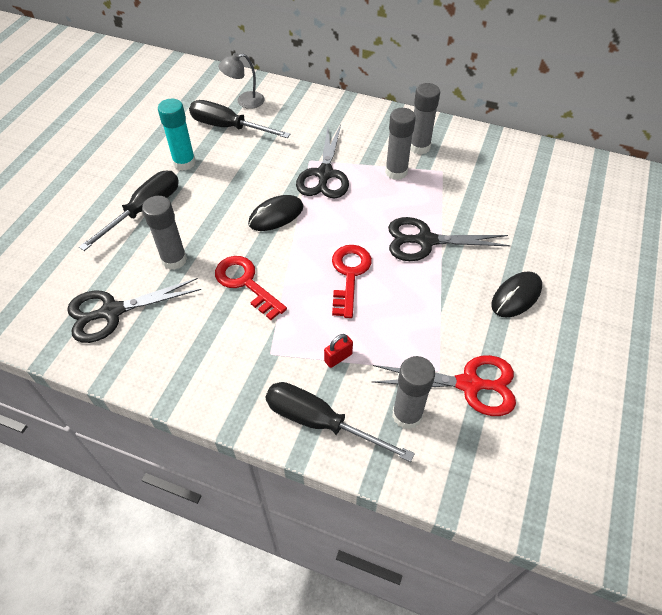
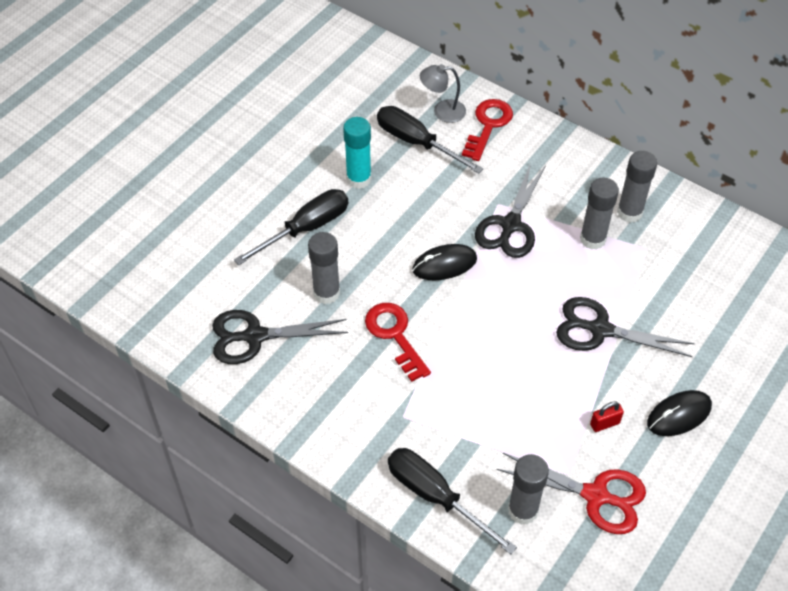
camera: 15 degrees right, 0 degrees up
red padlock [324,334,353,368] -> red padlock moved to [590,402,624,432]
red key [332,245,372,318] -> red key moved to [462,99,513,161]

